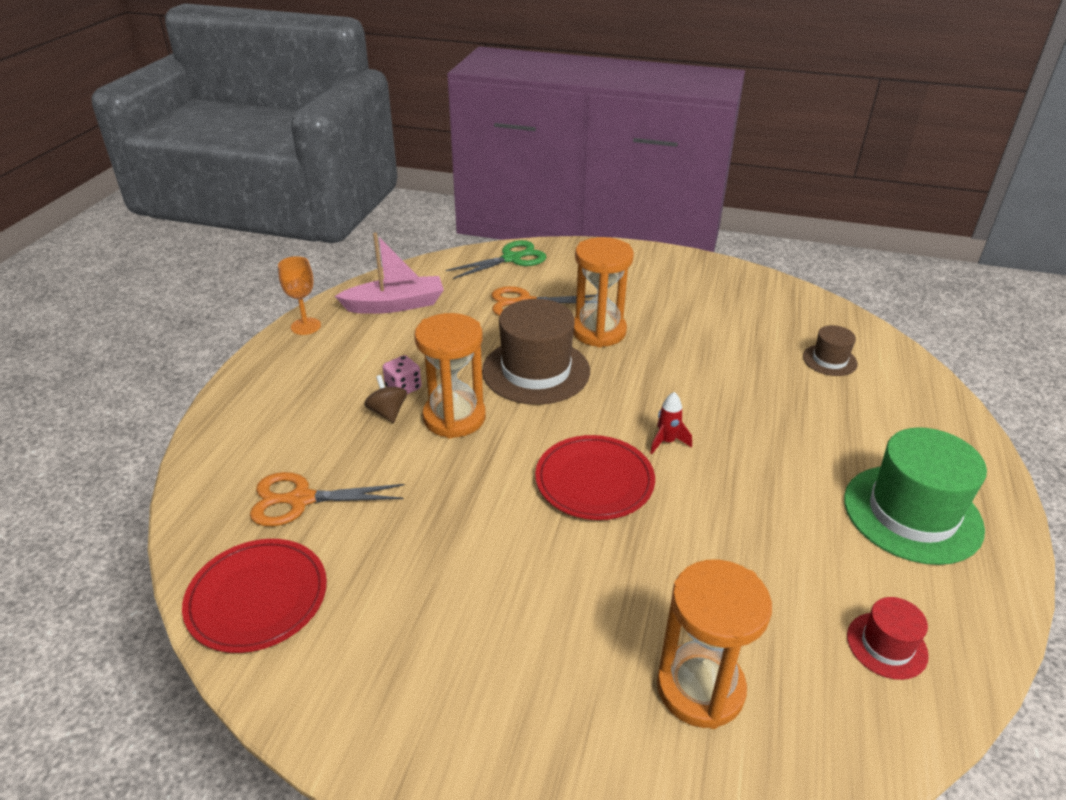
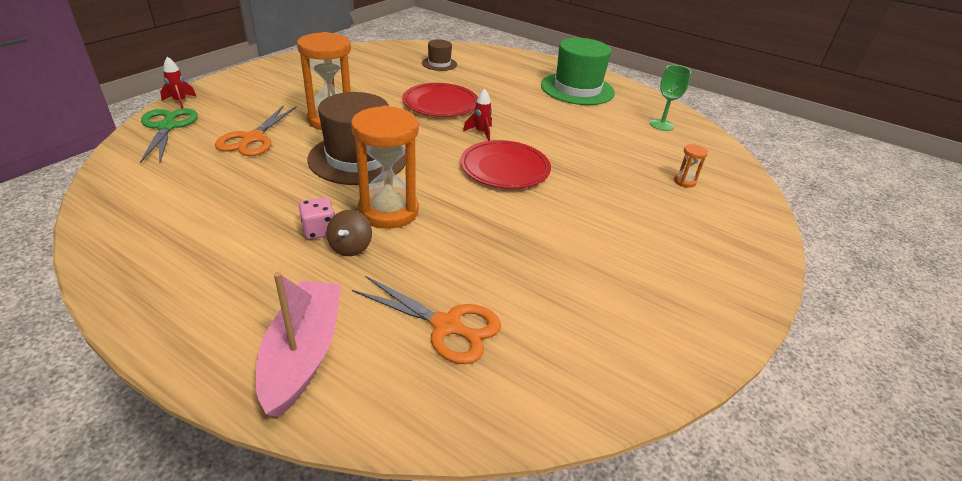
camera: 75 degrees left, 0 degrees up
red plate [182,539,327,653] -> red plate moved to [402,83,478,117]
orange scissors [250,472,404,526] -> orange scissors turned 75 degrees counterclockwise [352,276,501,364]
orange goblet [278,256,321,335] -> none
pink boat [335,233,444,314] -> pink boat moved to [256,272,341,417]
brown spinning top [364,375,407,423] -> brown spinning top turned 75 degrees counterclockwise [327,210,372,256]
orange hourglass [657,560,772,729] -> orange hourglass [674,144,708,188], size x0.43
red hat [847,597,929,680] -> green goblet [650,65,691,131]
none -> red rocket [160,57,196,108]

